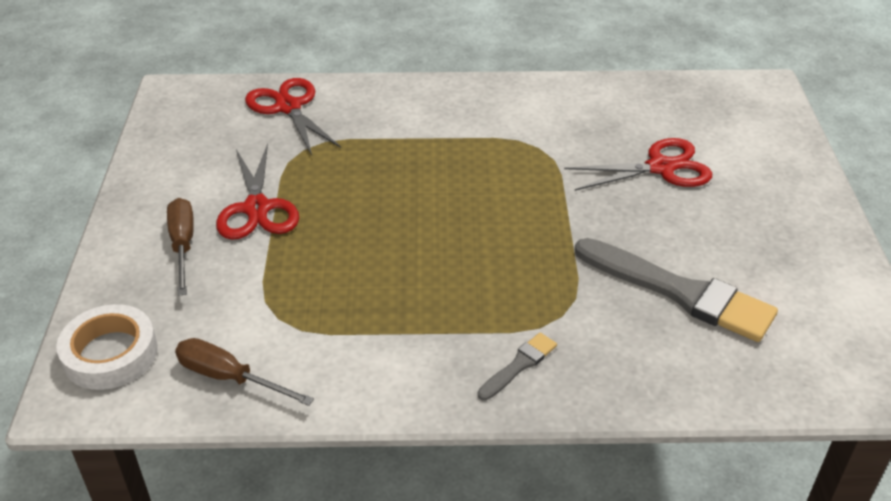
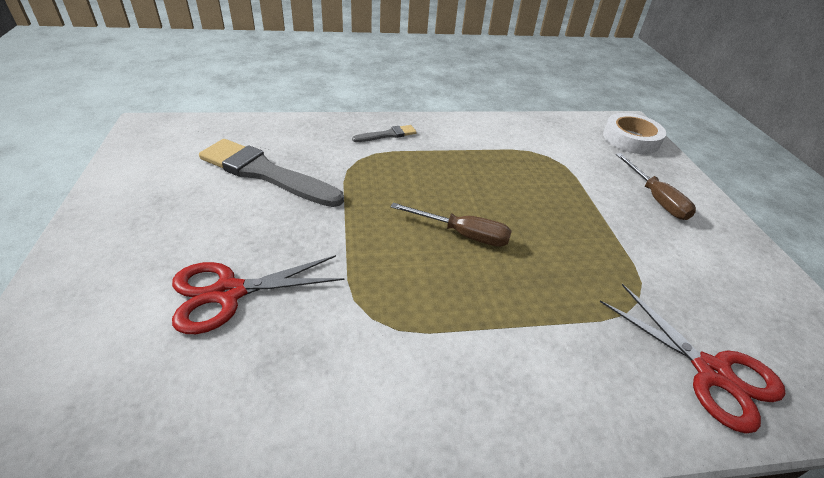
camera: 170 degrees right, 0 degrees up
brown screwdriver [175,338,314,406] -> brown screwdriver moved to [390,203,512,247]
red scissors [216,143,299,240] -> none
grey brush [478,332,557,401] -> grey brush turned 150 degrees counterclockwise [352,125,417,142]

